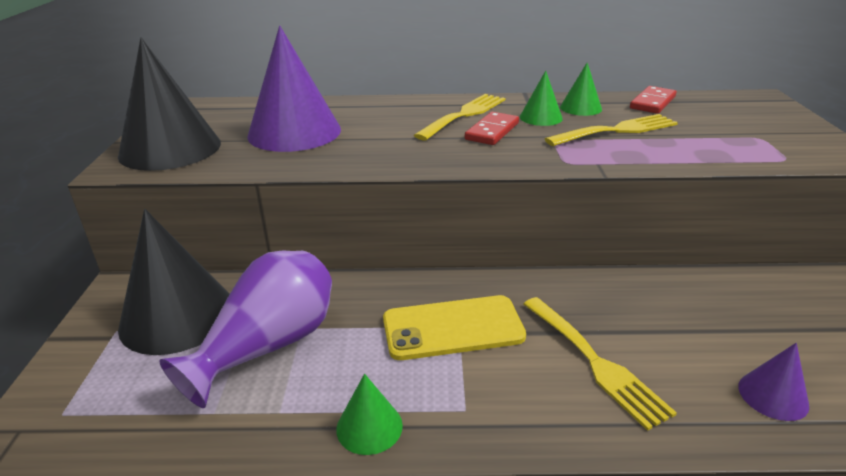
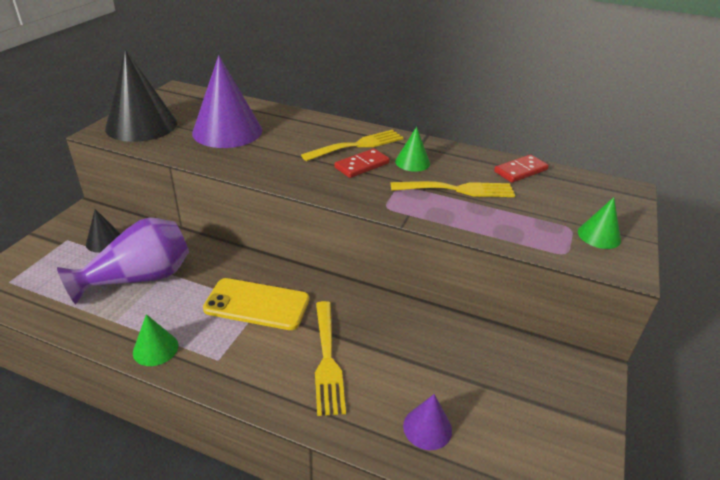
camera: 20 degrees right, 5 degrees up
black cone [118,209,229,355] -> black cone [86,209,121,253], size x0.48
green cone [560,63,602,116] -> green cone moved to [578,197,621,249]

